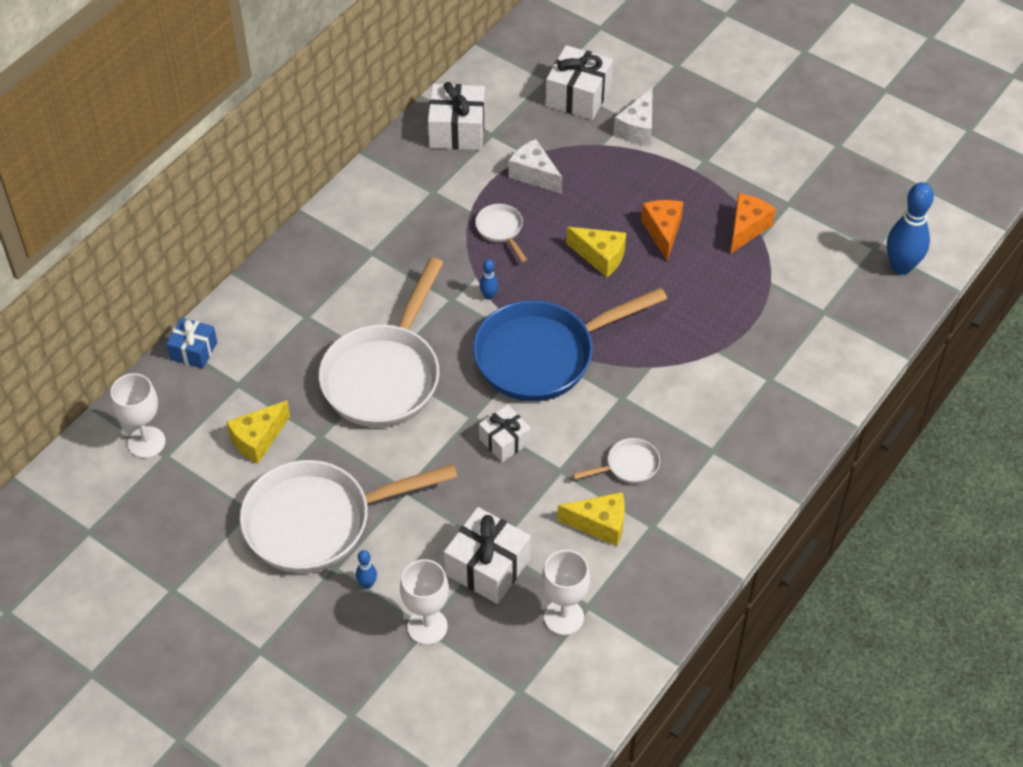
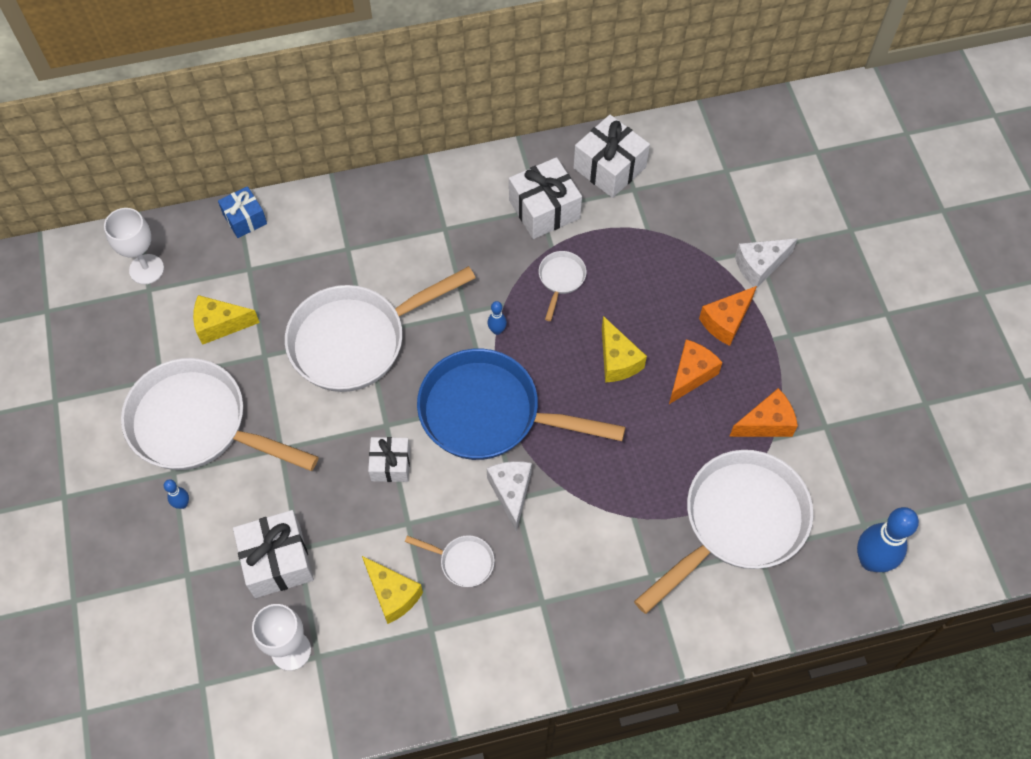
camera: 40 degrees right, 10 degrees up
white goblet [400,559,449,645] -> none
white cheese [509,139,562,194] -> white cheese moved to [487,461,532,532]
white gift [546,45,613,120] -> white gift moved to [509,157,582,239]
none -> white pan [634,450,813,614]
none -> orange cheese [699,286,757,346]

